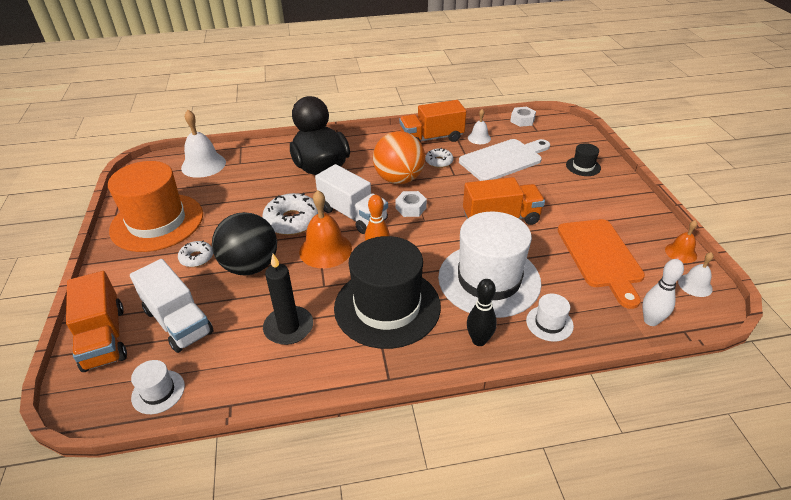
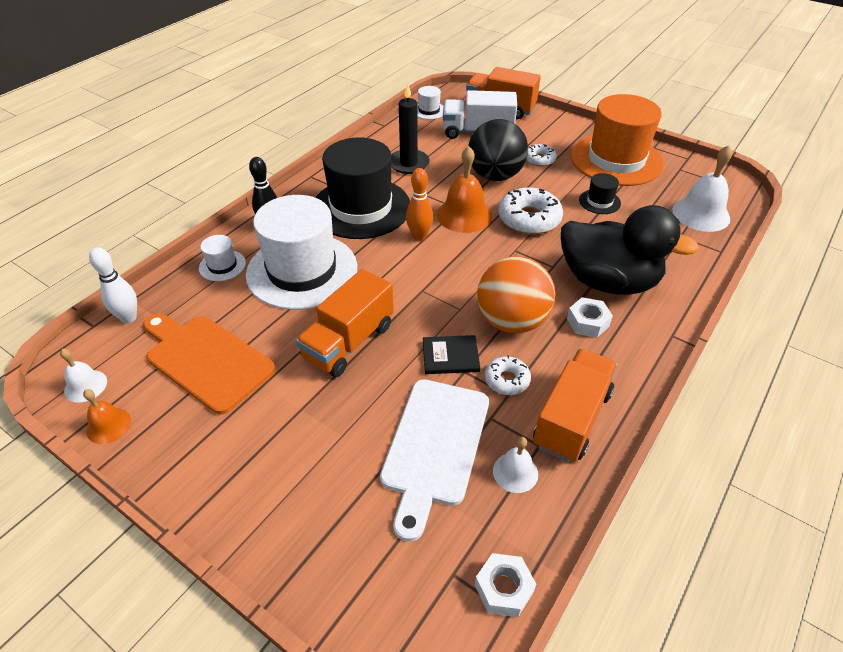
camera: 135 degrees right, 5 degrees up
white truck [315,164,388,234] -> none
white nut [395,191,427,217] -> white nut moved to [567,297,613,338]
black hat [566,143,601,176] -> black hat moved to [579,173,621,214]
none -> black book [423,335,480,374]

